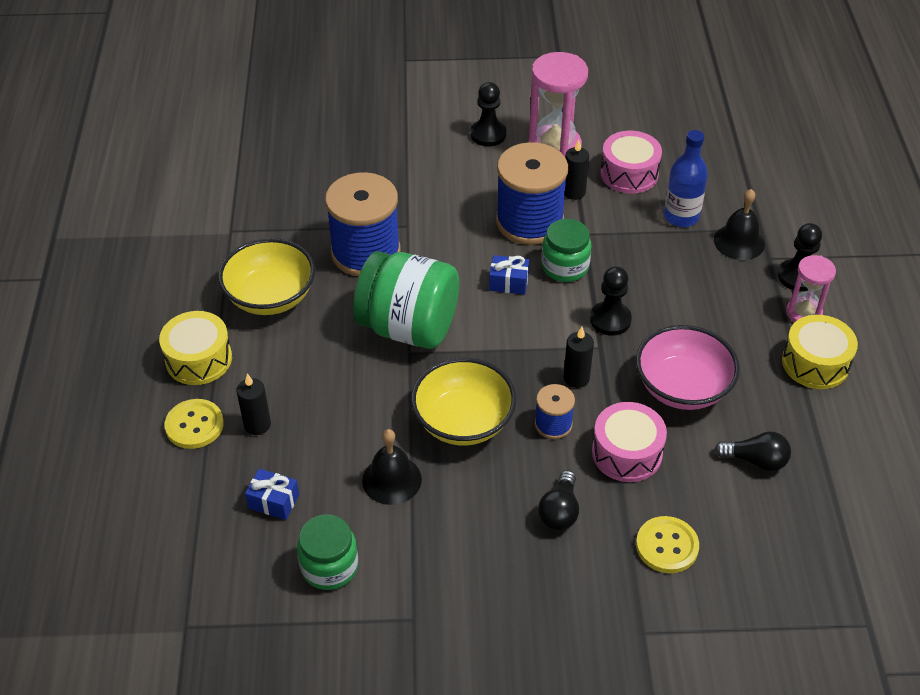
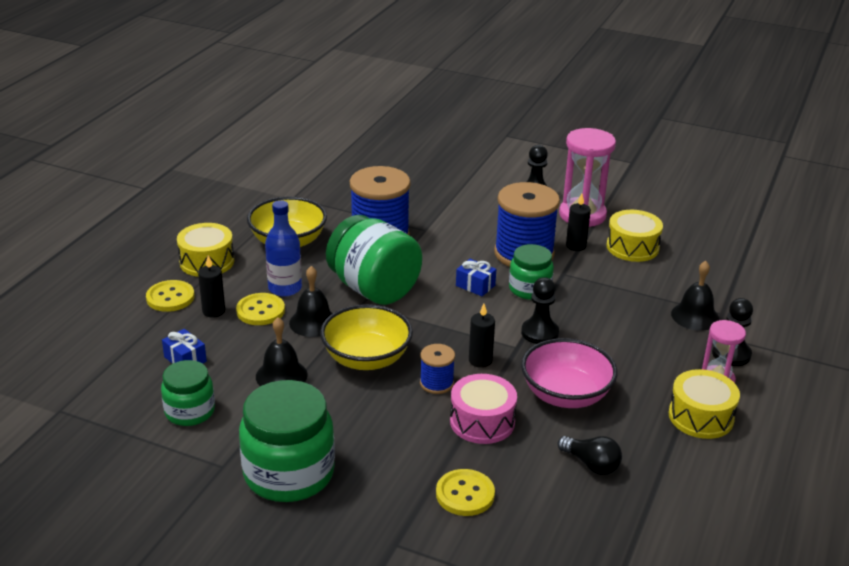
camera: 25 degrees right, 15 degrees down
black light bulb [538,470,579,531] -> none
pink drum [600,131,662,194] -> yellow drum [606,210,663,262]
blue bottle [664,130,708,227] -> blue bottle moved to [265,200,302,297]
none -> yellow button [236,293,285,325]
none -> green jar [239,380,335,502]
none -> black bell [289,266,333,337]

